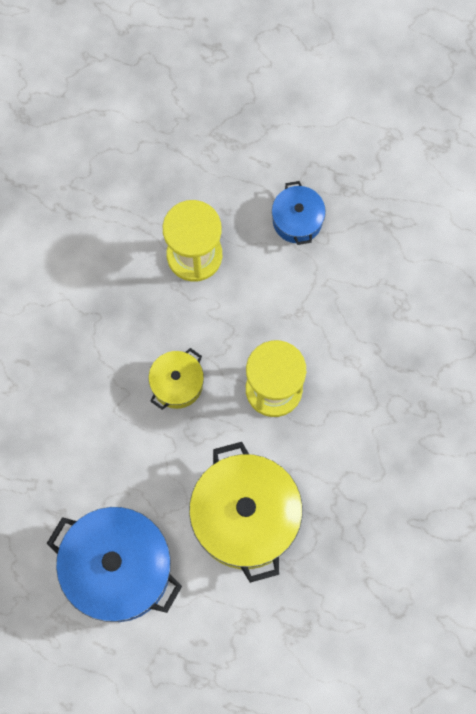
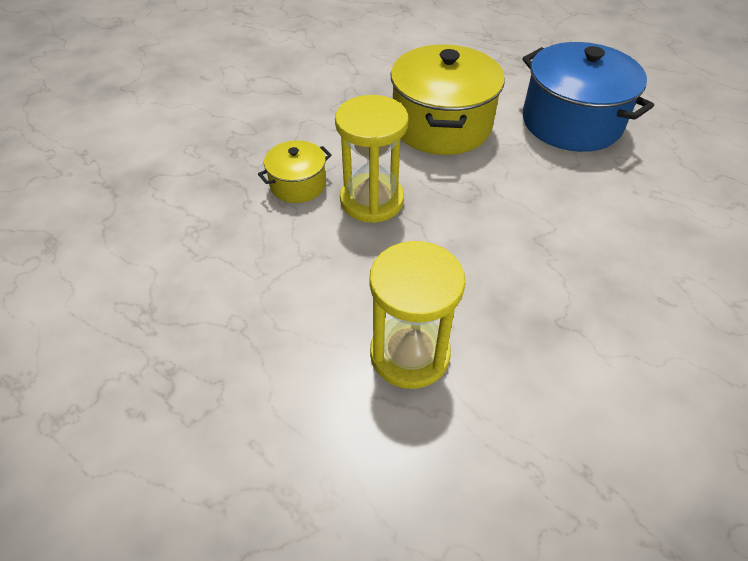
camera: 160 degrees left, 25 degrees down
yellow pot [148,348,204,410] -> yellow pot moved to [258,140,332,203]
blue pot [272,181,326,245] -> none

